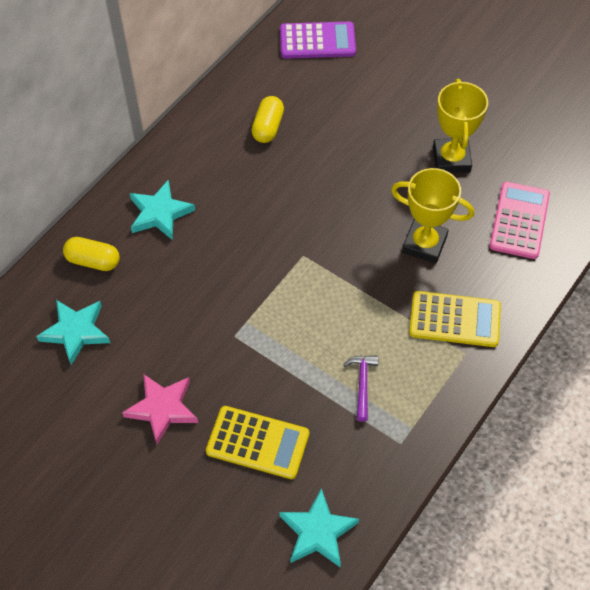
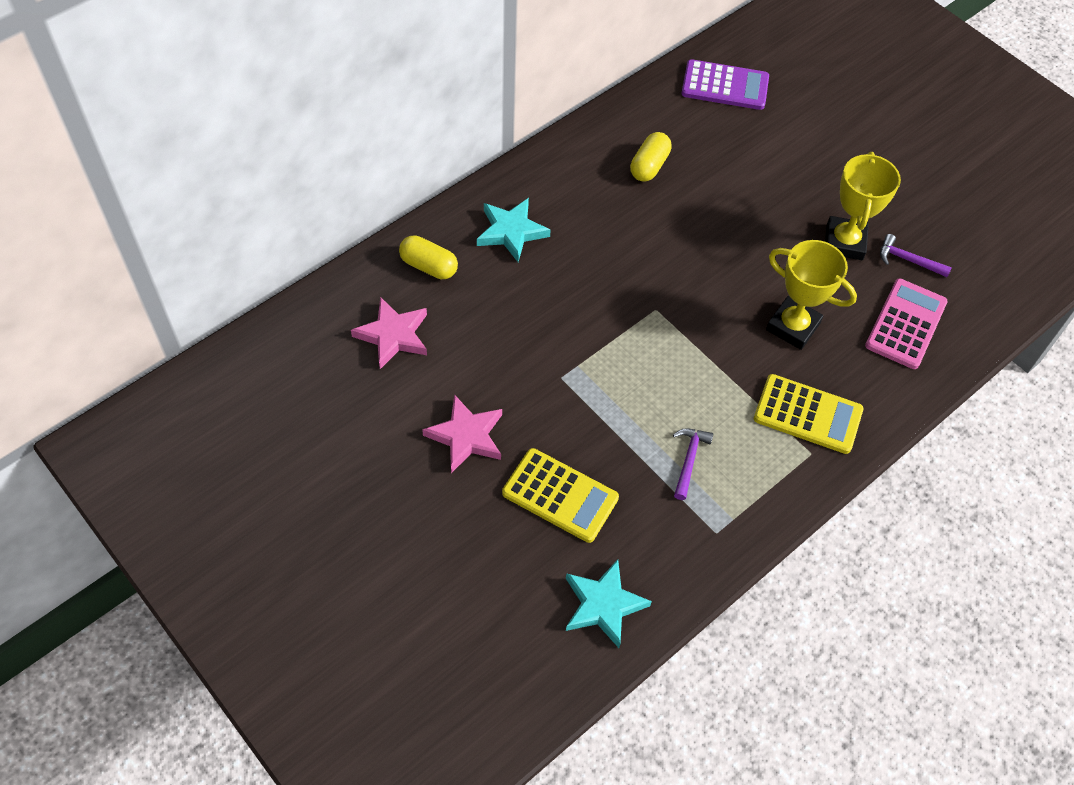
camera: 10 degrees right, 0 degrees up
turquoise star [36,300,110,365] -> pink star [351,297,427,369]
none -> purple hammer [880,234,952,277]

